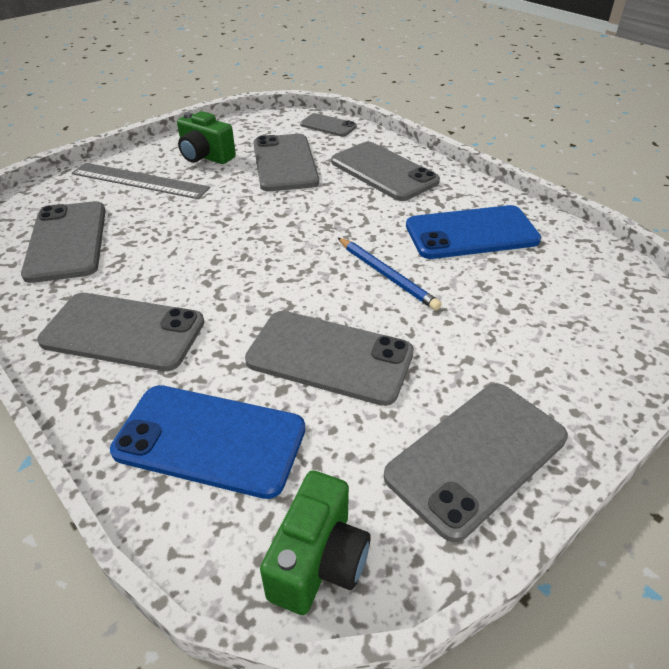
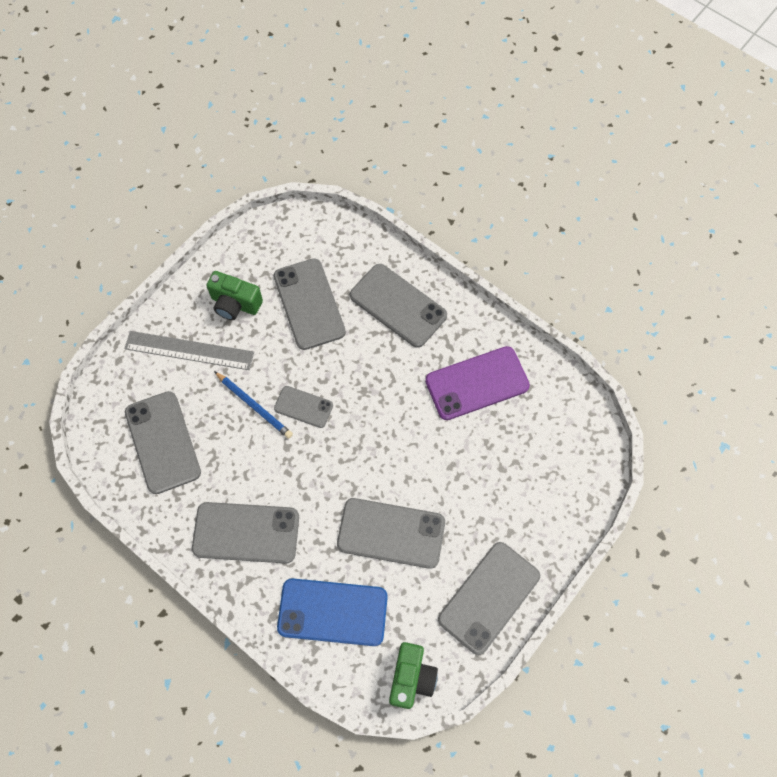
camera: 10 degrees left, 25 degrees up
grey phone [300,113,357,137] -> grey phone moved to [274,386,333,428]
blue pencil [338,238,442,310] -> blue pencil moved to [214,371,293,439]
blue phone [406,205,541,259] -> purple phone [425,346,530,420]

